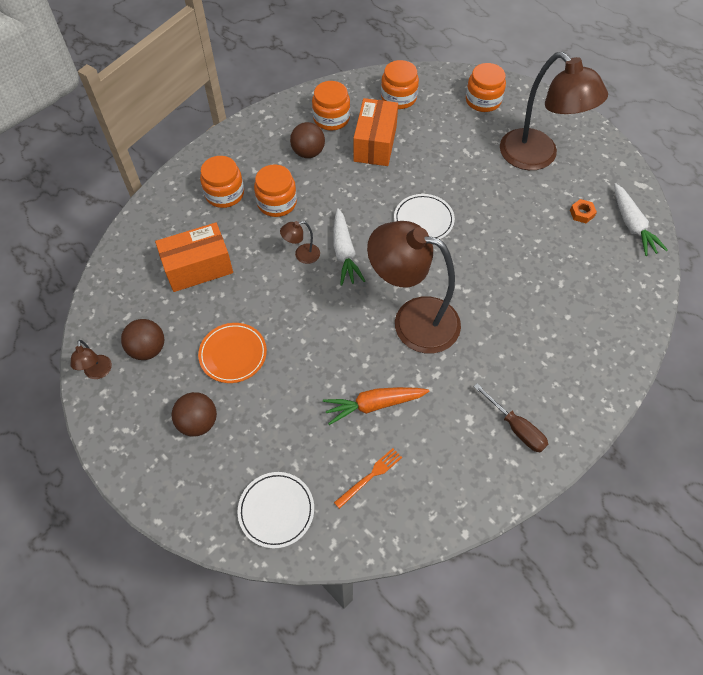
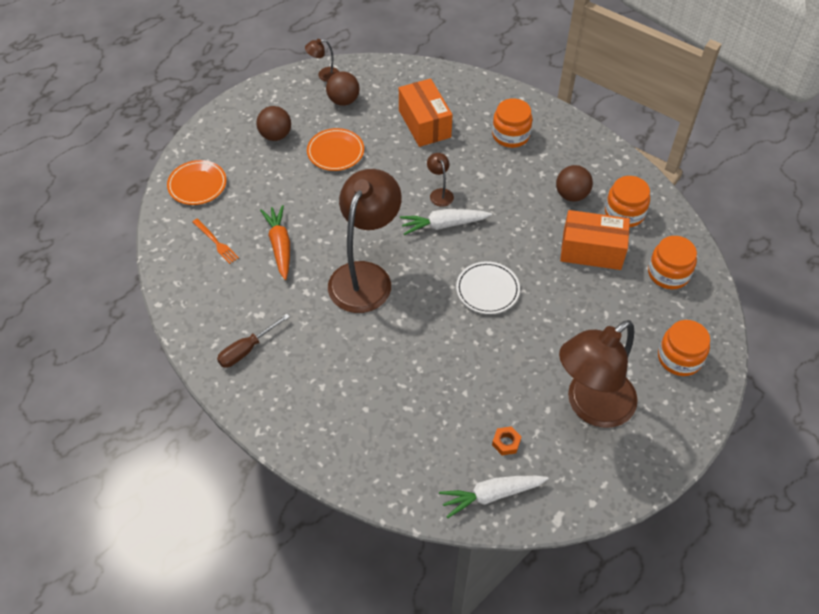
camera: 90 degrees right, 5 degrees down
white plate [238,472,314,548] -> orange plate [167,160,227,205]
orange jar [254,165,297,217] -> none

